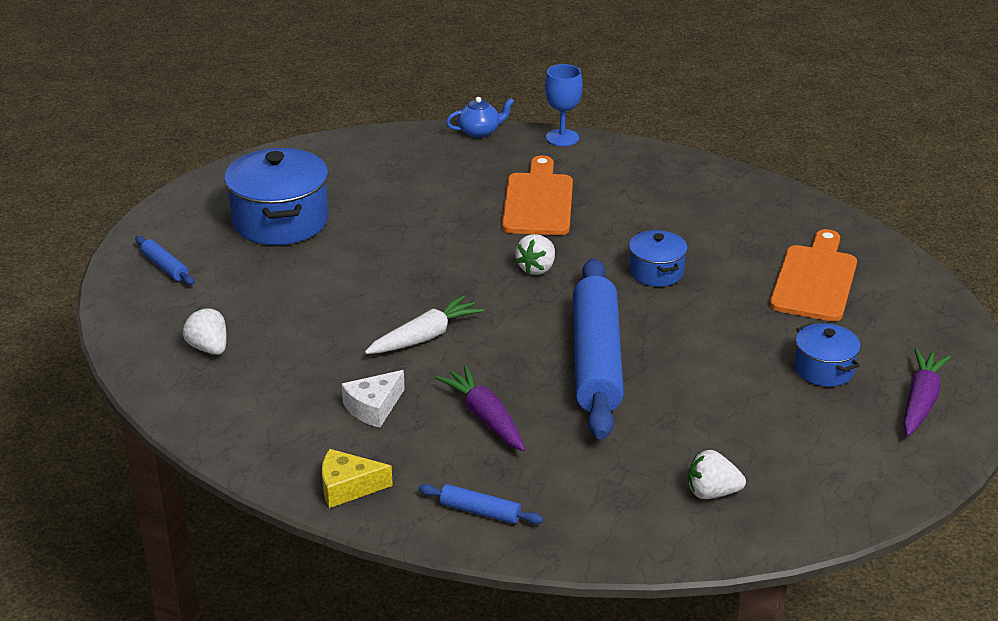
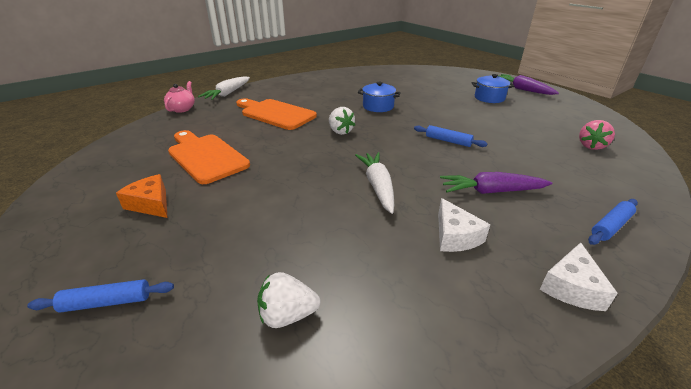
camera: 60 degrees left, 0 degrees up
blue pot [224,148,329,245] -> orange cheese [116,174,168,218]
yellow cheese [322,449,393,508] -> white cheese [540,242,618,311]
blue teapot [446,97,514,138] -> pink teapot [164,81,195,113]
blue goblet [545,64,583,146] -> white carrot [198,76,250,100]
blue rolling pin [573,258,624,440] -> blue rolling pin [414,125,488,147], size x0.41
white strawberry [688,450,746,499] -> pink strawberry [579,120,615,150]
orange cutting board [770,229,857,321] -> orange cutting board moved to [168,130,250,184]

